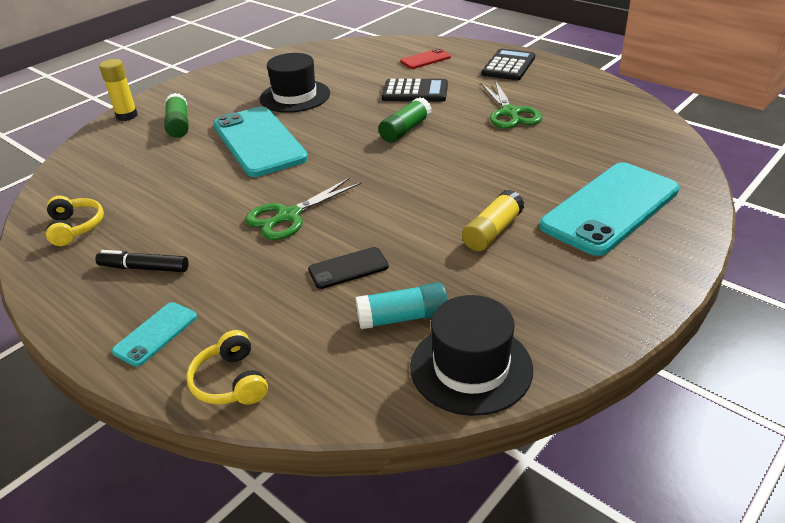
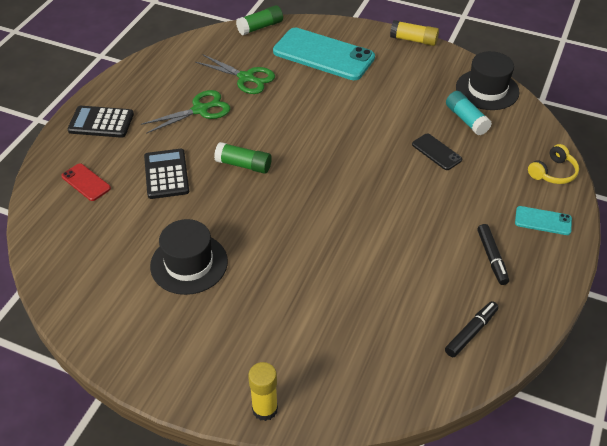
camera: 110 degrees left, 10 degrees up
yellow headphones [46,196,104,246] -> black marker [445,301,499,357]
green glue stick [165,93,189,138] -> green glue stick moved to [236,5,283,35]
turquoise phone [213,107,308,177] -> none
green scissors [245,177,362,240] -> green scissors moved to [195,55,275,94]
yellow glue stick [462,190,524,251] -> yellow glue stick moved to [390,20,439,46]

